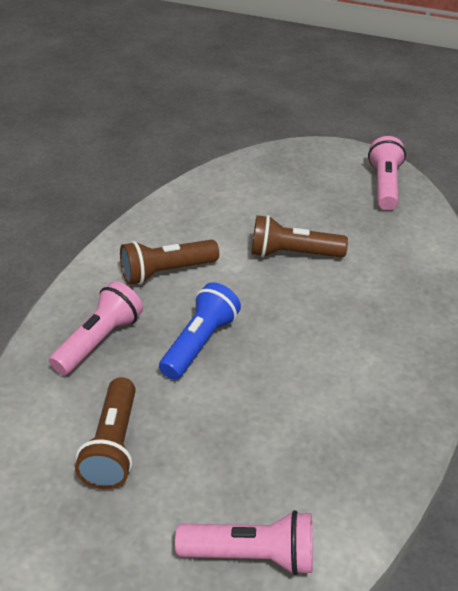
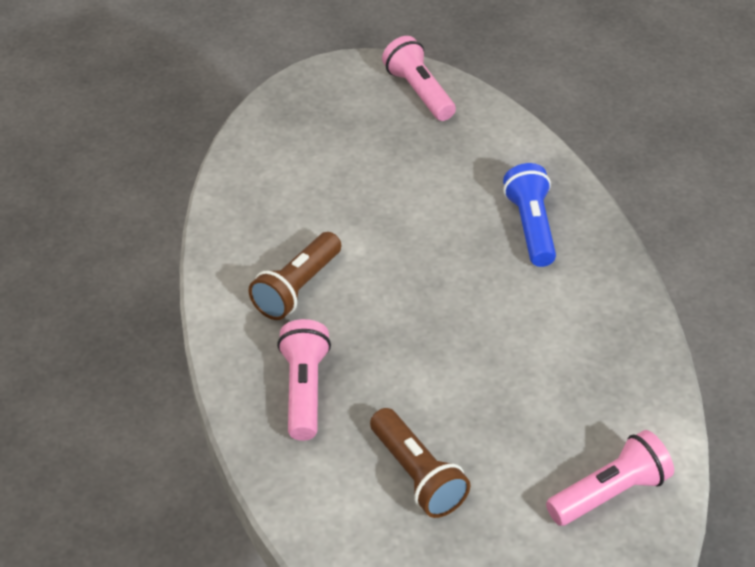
camera: 35 degrees left, 5 degrees up
blue flashlight [159,282,241,380] -> blue flashlight moved to [503,163,556,267]
brown flashlight [252,215,348,258] -> none

